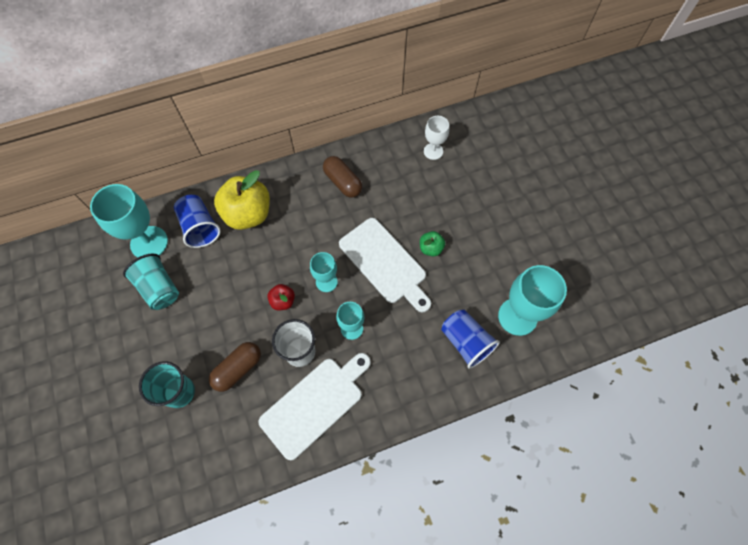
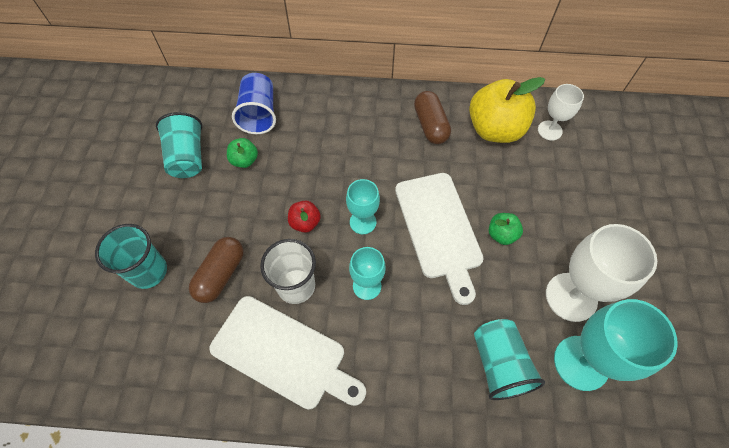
camera: 25 degrees right, 5 degrees down
turquoise goblet [90,184,168,258] -> none
brown capsule [209,342,261,392] -> brown capsule turned 45 degrees counterclockwise [189,237,244,303]
yellow apple [214,170,270,230] -> yellow apple moved to [469,77,545,143]
white cutting board [259,353,371,460] -> white cutting board turned 45 degrees clockwise [210,296,366,410]
blue cup [441,310,500,368] -> turquoise cup [474,319,545,400]
none -> green apple [227,138,258,168]
none -> white goblet [546,224,657,322]

